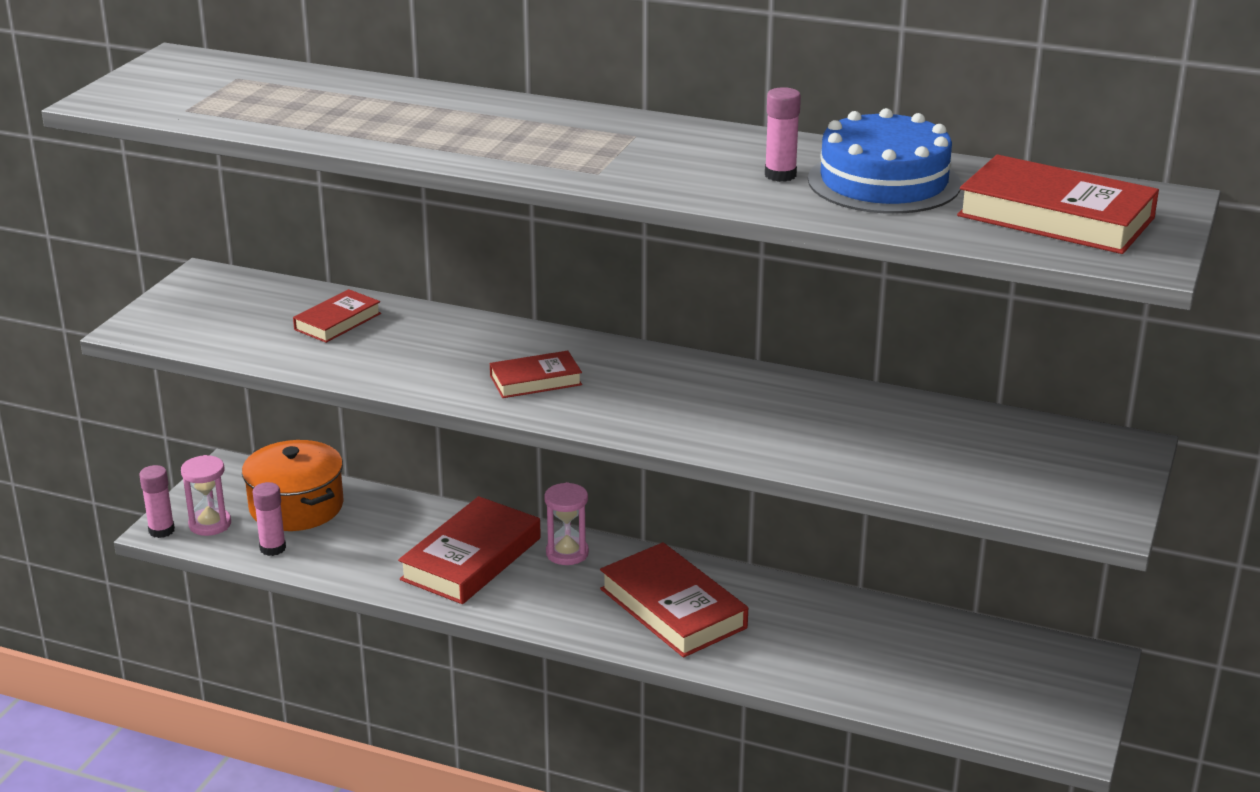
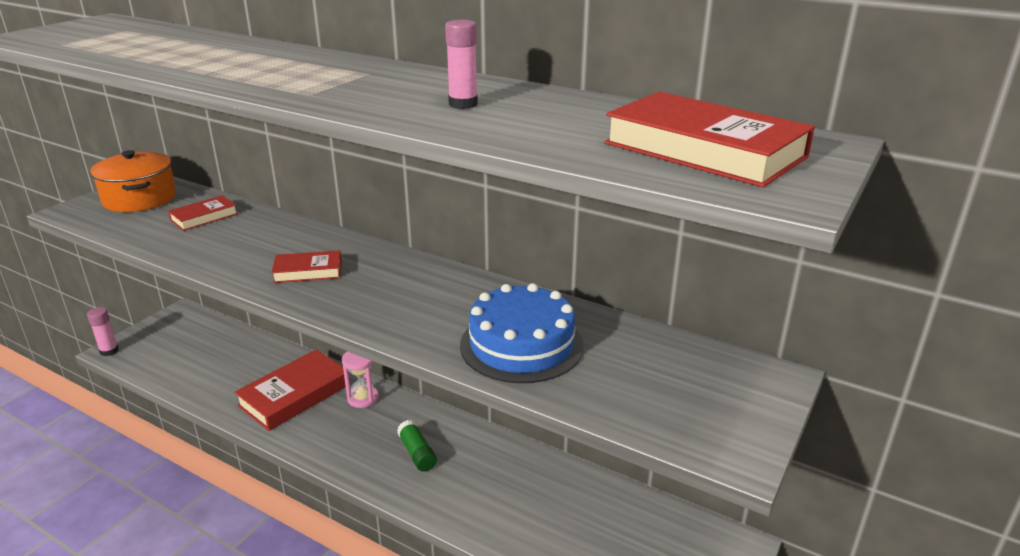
camera: 10 degrees right, 0 degrees up
pink hourglass [181,455,231,536] -> none
orange pot [242,440,344,531] -> orange pot moved to [90,150,176,212]
pink glue stick [253,482,286,556] -> none
red book [600,542,748,658] -> green glue stick [397,420,437,471]
blue cake [808,108,961,214] -> blue cake moved to [460,283,584,383]

